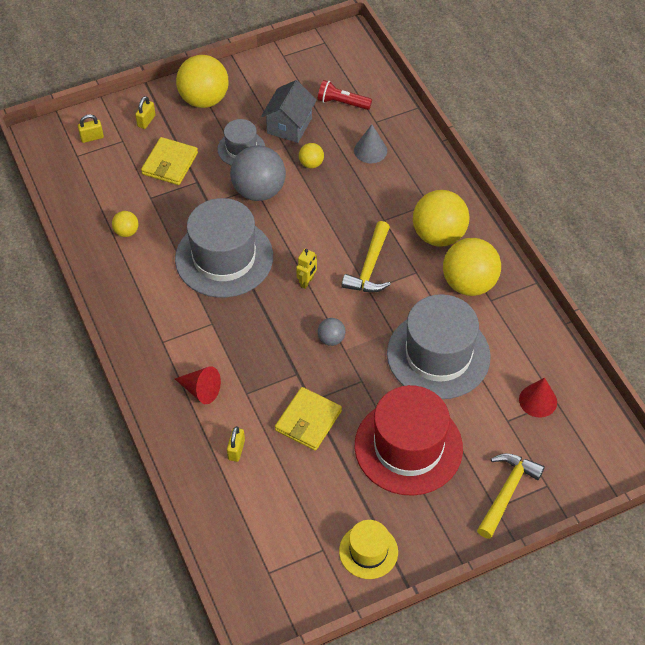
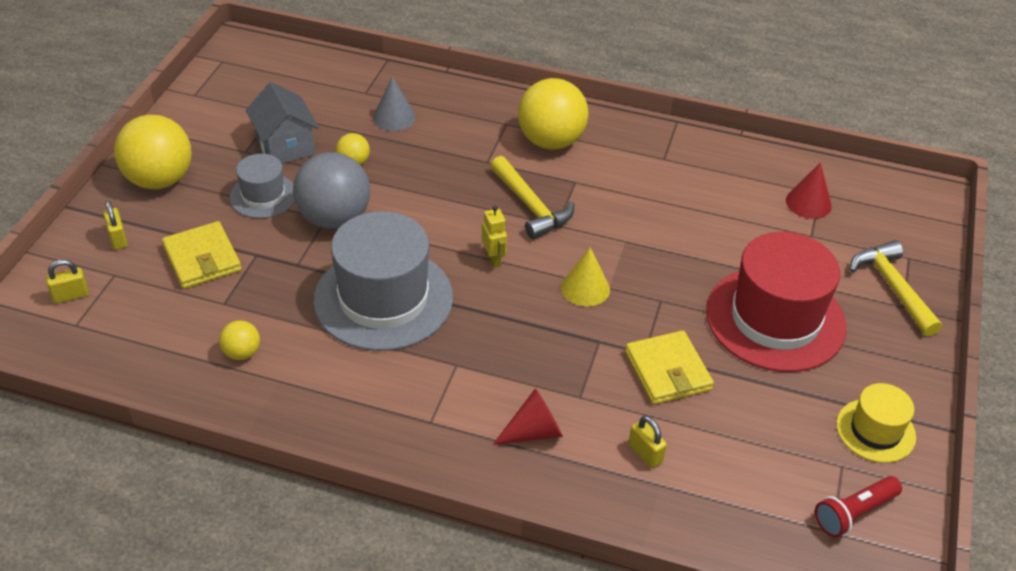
camera: 50 degrees left, 10 degrees down
yellow padlock [78,114,104,143] -> yellow padlock turned 45 degrees clockwise [46,259,89,303]
red flashlight [318,80,372,110] -> red flashlight moved to [815,476,902,538]
grey ball [318,318,345,346] -> yellow cone [561,248,610,307]
grey hat [387,294,491,399] -> none
yellow ball [443,238,501,296] -> none

